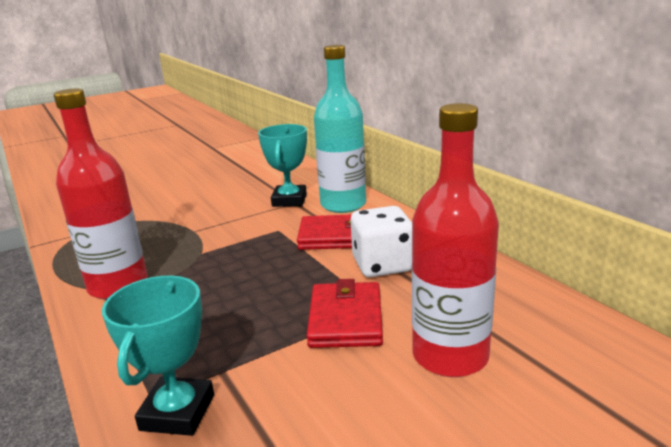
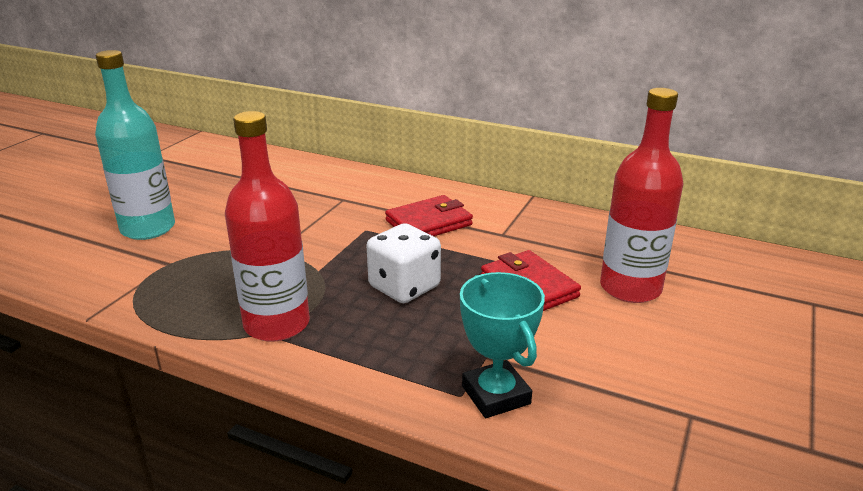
camera: 35 degrees left, 5 degrees up
turquoise trophy [258,124,307,207] -> none
turquoise bottle [314,45,366,213] -> turquoise bottle moved to [95,50,175,240]
white dice [351,206,412,277] -> white dice moved to [366,223,441,303]

